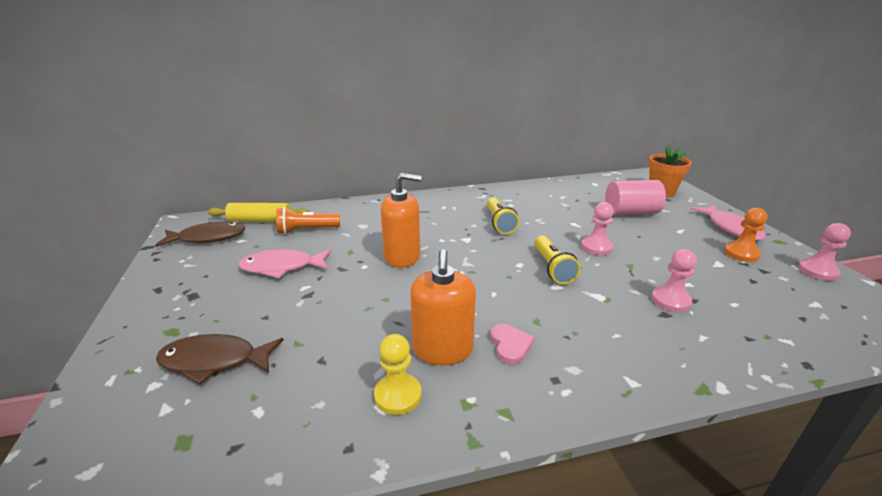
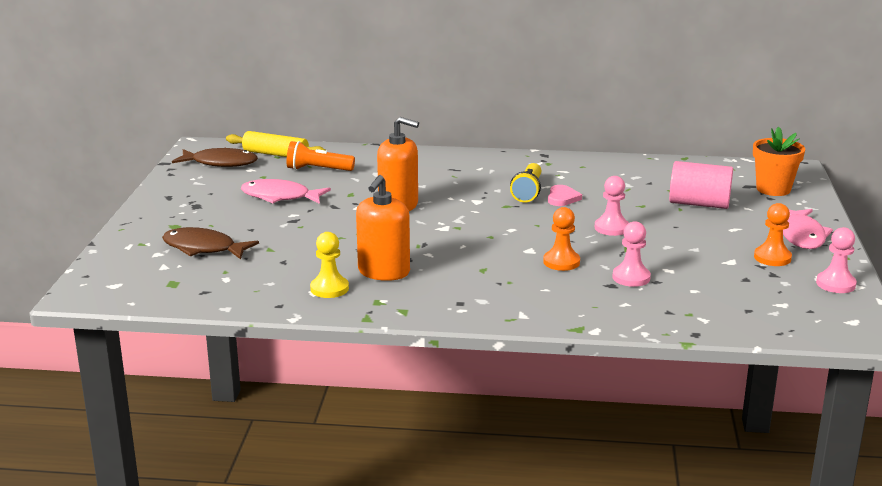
camera: 20 degrees right, 5 degrees down
pink heart [490,324,535,364] -> pink heart moved to [548,185,582,206]
yellow flashlight [534,235,581,284] -> none
none -> orange pawn [543,207,580,271]

